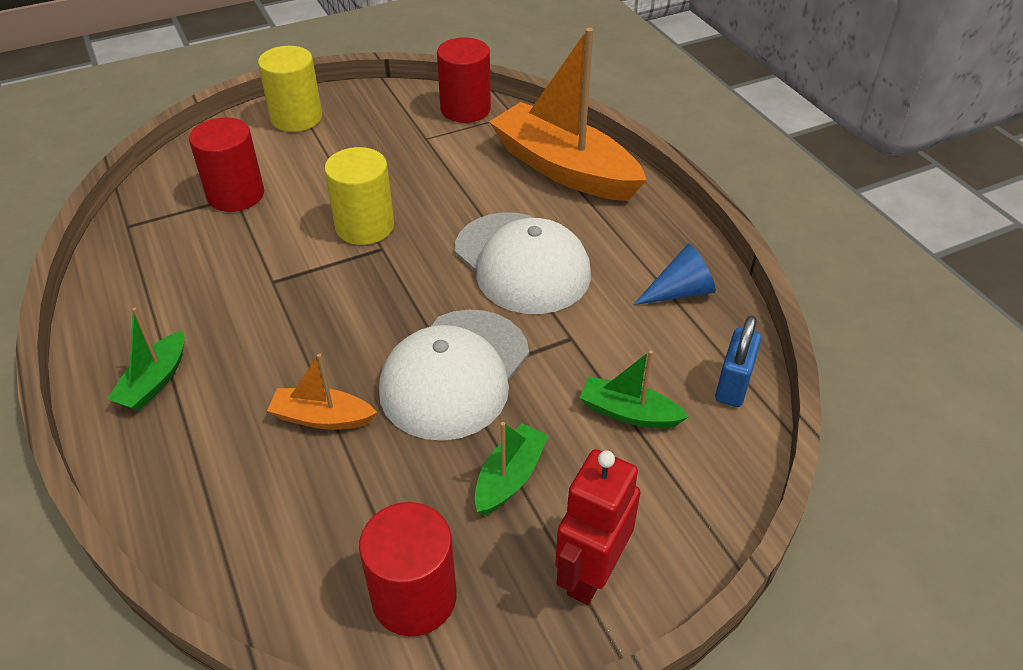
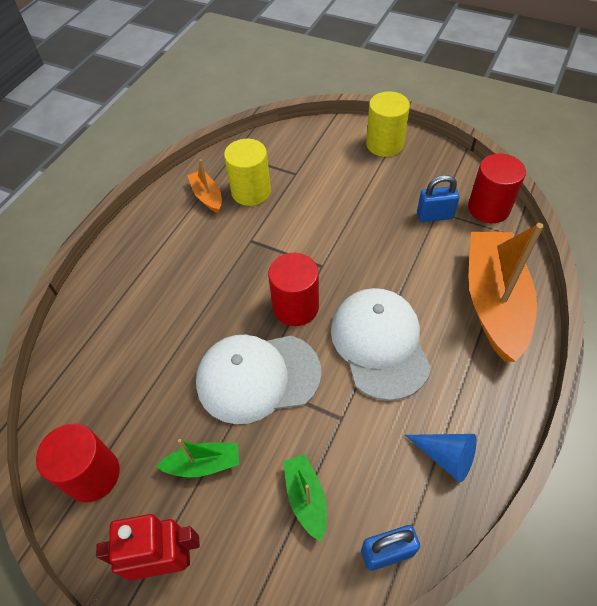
camera: 55 degrees right, 10 degrees up
green boat [107,308,185,411] -> none
red cylinder [189,117,264,212] -> red cylinder moved to [268,253,319,326]
orange boat [267,353,377,430] -> orange boat moved to [187,159,222,213]
yellow cylinder [324,147,394,245] -> yellow cylinder moved to [224,139,271,206]
white cap [455,212,591,314] -> white cap turned 150 degrees clockwise [331,288,431,401]
none -> blue padlock [417,175,459,222]

